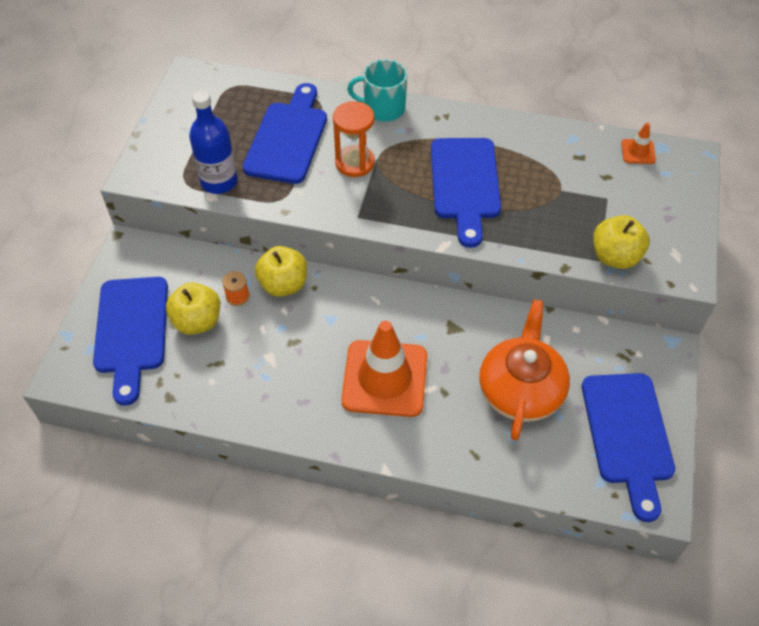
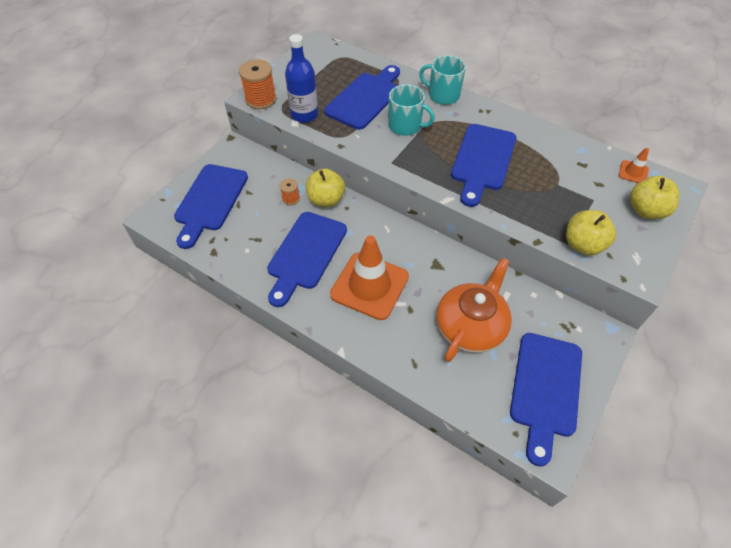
camera: 20 degrees right, 0 degrees up
yellow apple [166,282,220,335] -> yellow apple moved to [630,176,679,219]
orange hourglass [333,101,375,177] -> turquoise mug [388,85,435,136]
none -> orange spool [239,59,276,109]
none -> blue cutting board [267,212,347,307]

